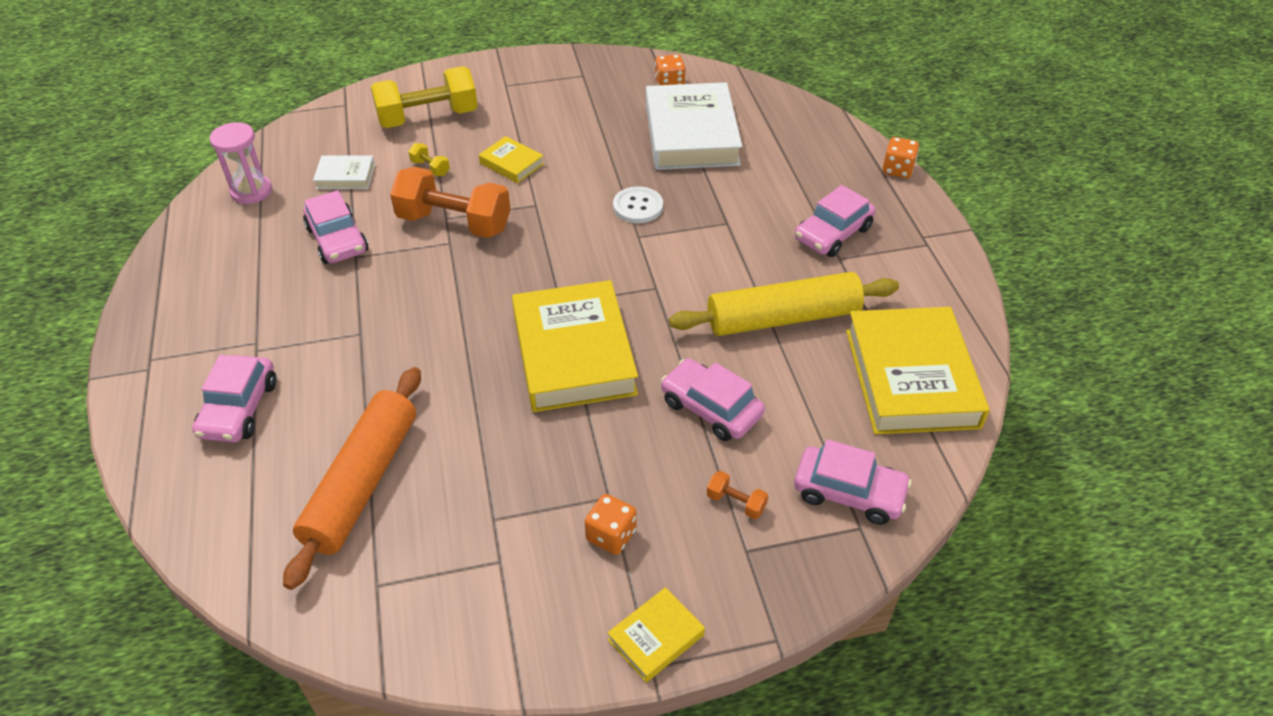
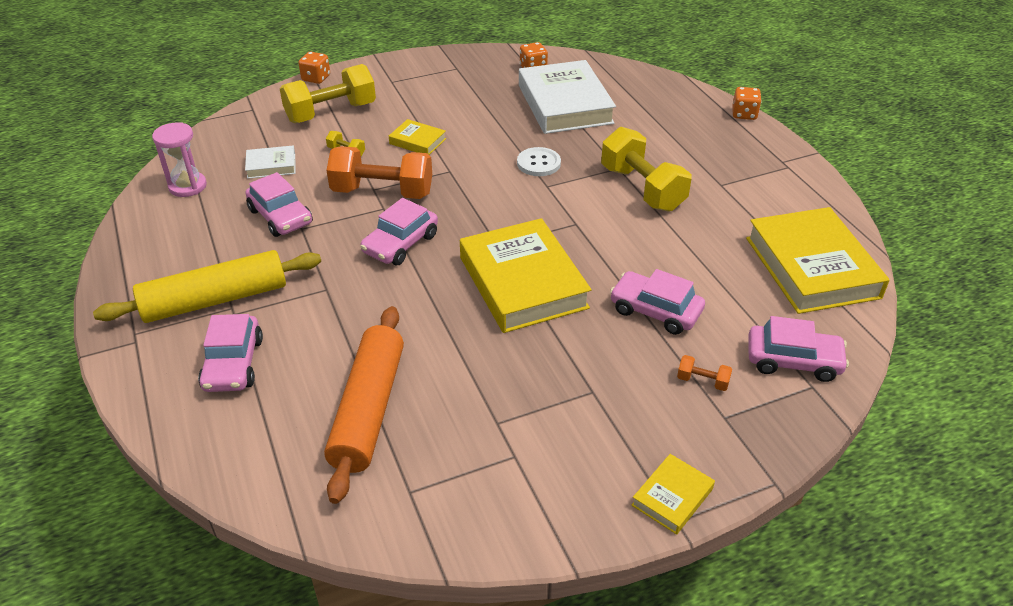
camera: 10 degrees left, 5 degrees down
orange dice [585,494,637,555] -> orange dice moved to [299,51,330,84]
yellow rolling pin [669,272,899,336] -> yellow rolling pin moved to [93,250,321,323]
pink car [795,185,875,257] -> pink car moved to [360,198,438,265]
none -> yellow dumbbell [601,127,691,212]

